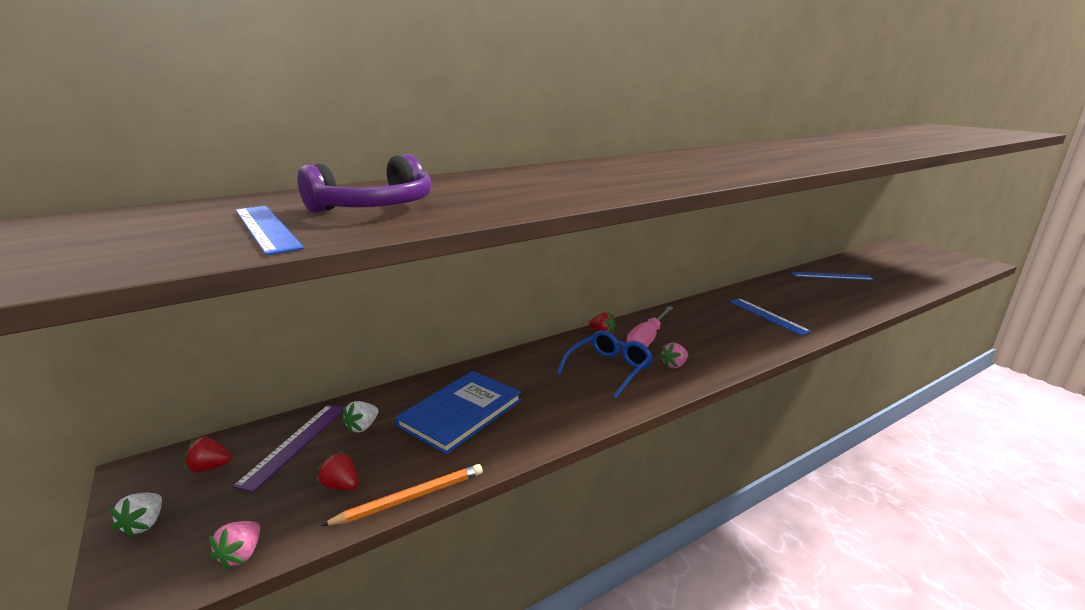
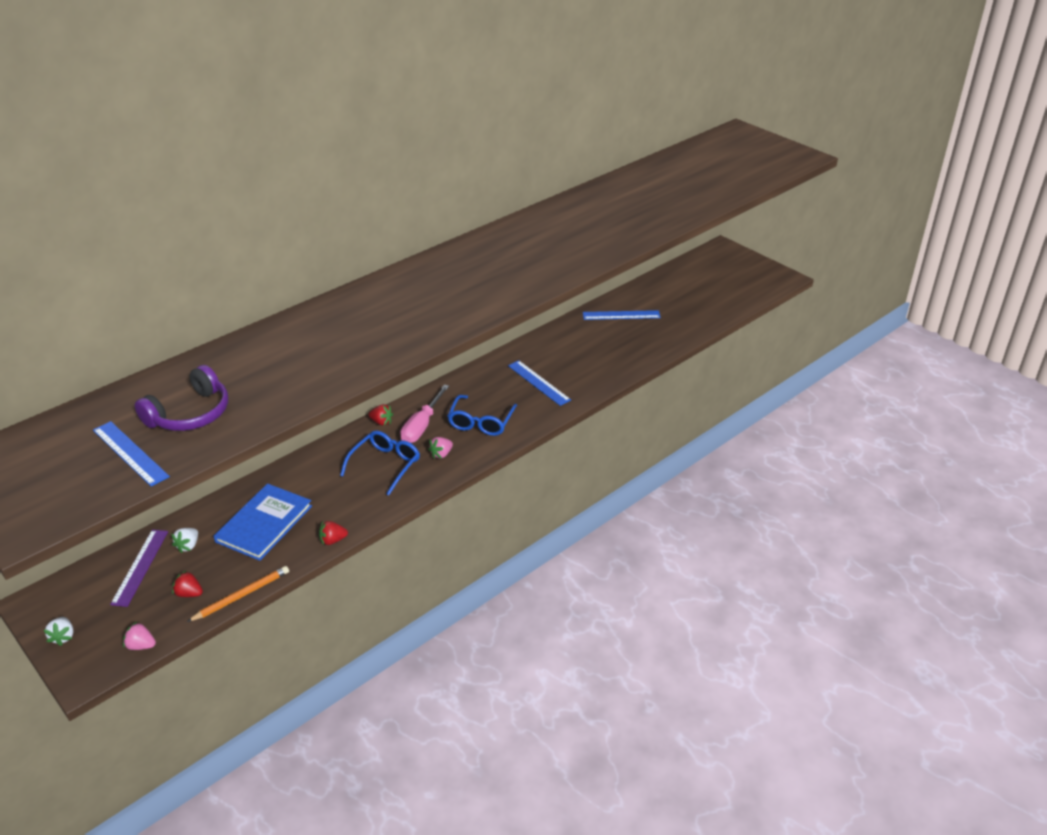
camera: 10 degrees left, 15 degrees up
red strawberry [184,436,232,472] -> red strawberry moved to [319,521,348,545]
pink strawberry [209,521,260,570] -> pink strawberry turned 105 degrees clockwise [123,622,156,650]
none -> blue glasses [447,395,517,436]

